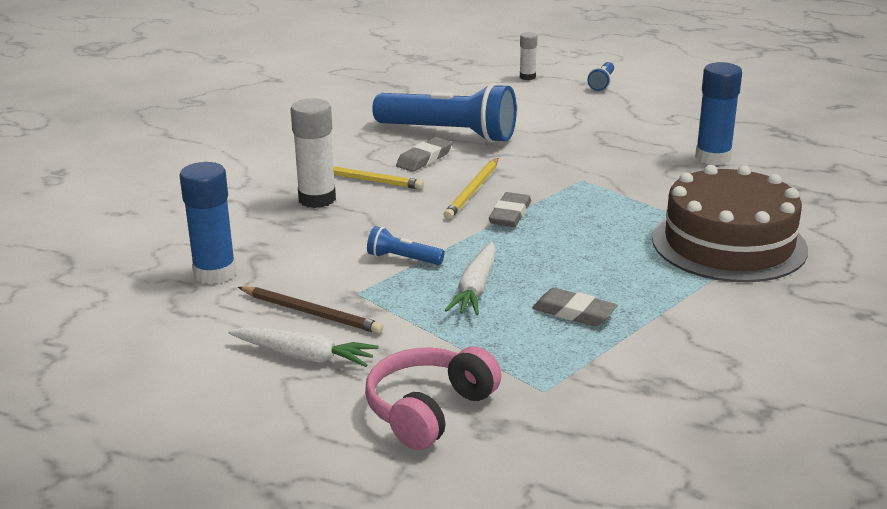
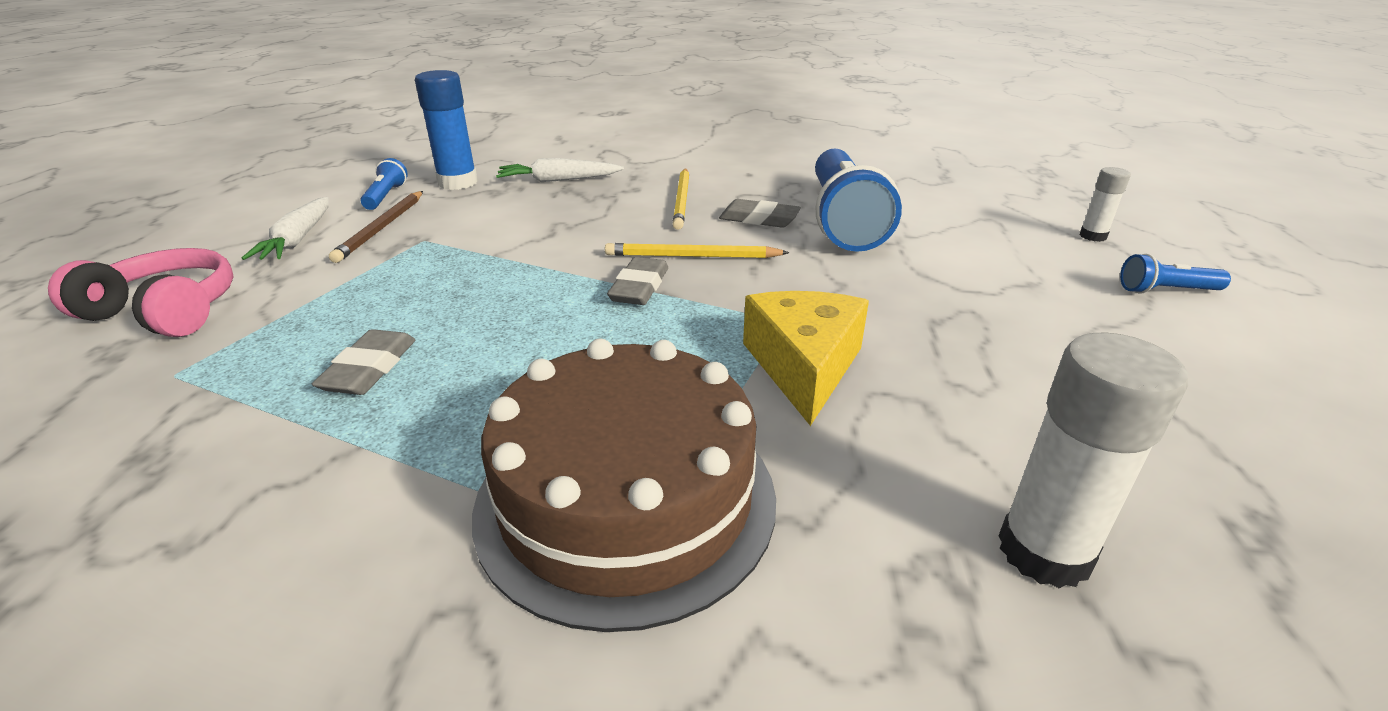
camera: 70 degrees right, 5 degrees up
white glue stick [291,98,336,208] -> white glue stick moved to [999,333,1188,589]
blue flashlight [367,226,445,265] -> blue flashlight moved to [360,158,408,210]
white carrot [445,242,496,315] -> white carrot moved to [496,158,624,182]
grey eraser [489,192,531,227] -> grey eraser turned 75 degrees counterclockwise [607,257,668,305]
blue glue stick [695,62,742,165] -> none
none -> yellow cheese [743,291,869,426]

